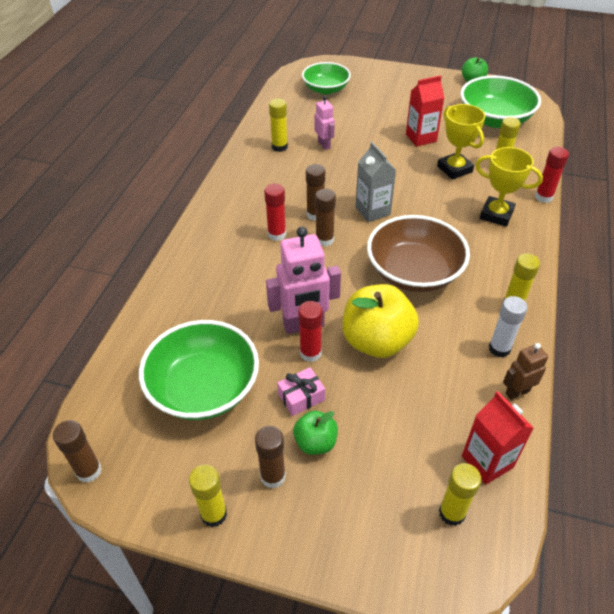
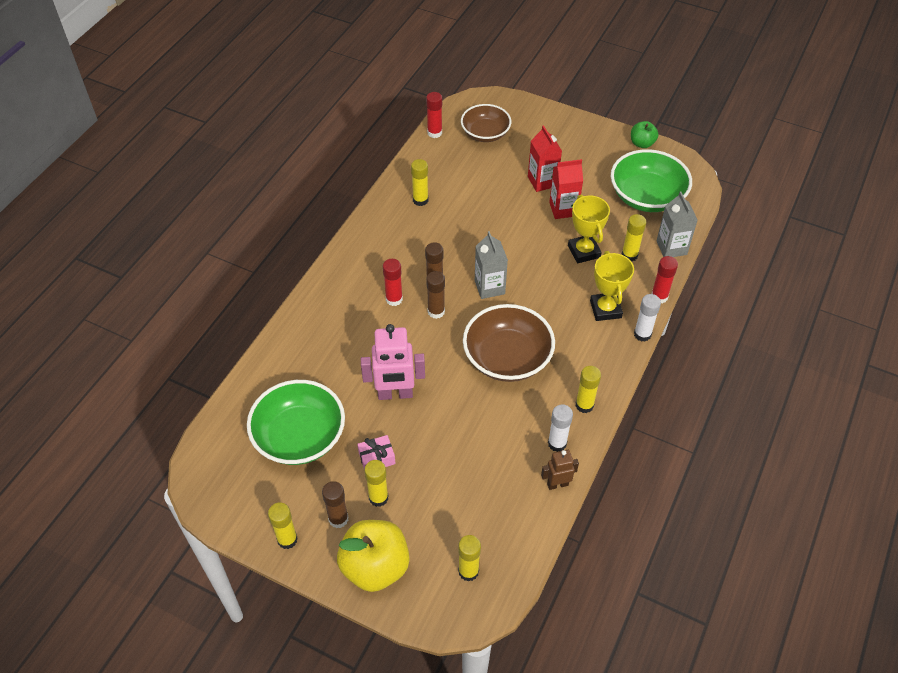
camera: 10 degrees right, 5 degrees up
brown glue stick [53,420,102,483] -> none
green apple [293,411,338,455] -> yellow glue stick [364,460,388,507]
red glue stick [298,301,323,362] -> red glue stick moved to [426,92,442,138]
green bowl [302,62,351,95] -> brown bowl [461,104,511,142]
pink robot [314,96,335,150] -> none
yellow apple [343,284,419,358] -> yellow apple moved to [337,520,410,592]
red carton [462,391,534,485] -> red carton moved to [528,125,562,192]
yellow trophy [475,147,543,227] -> yellow trophy turned 45 degrees clockwise [590,251,634,321]
none -> white glue stick [634,294,661,342]
none -> grey carton [656,191,698,257]

